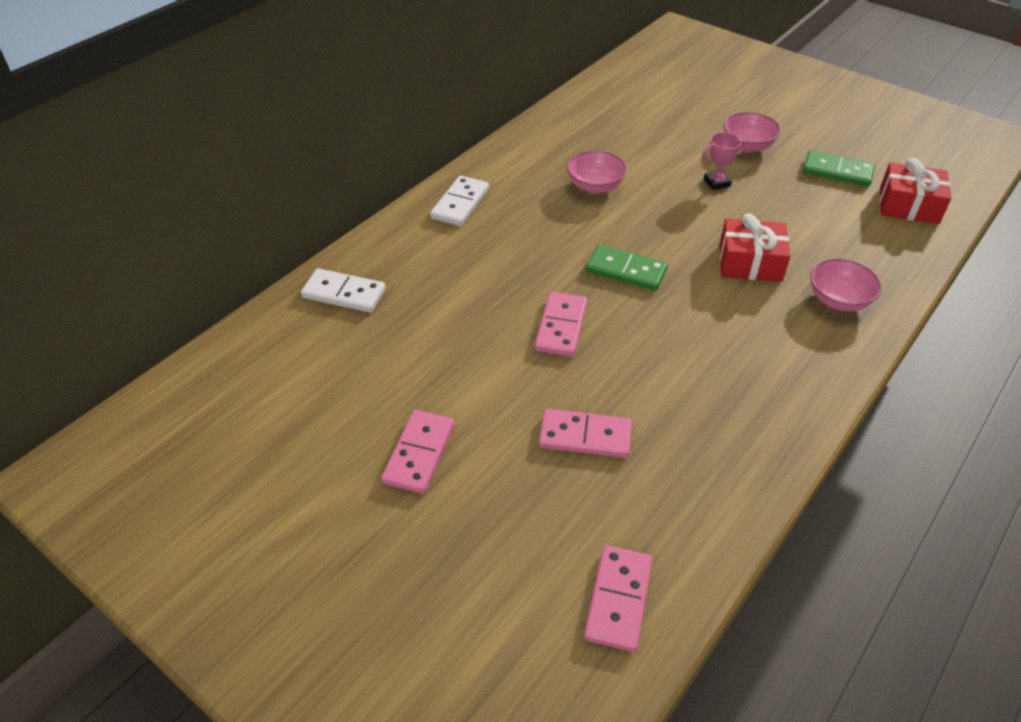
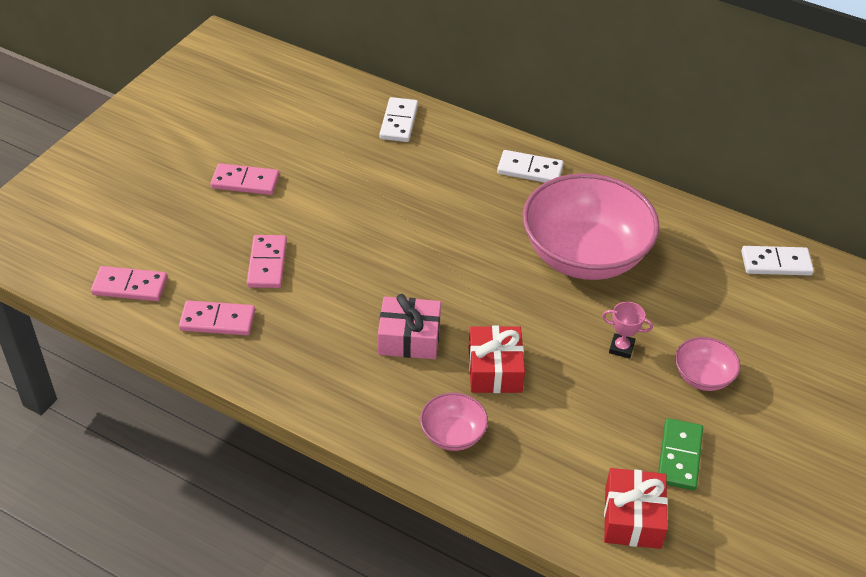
camera: 80 degrees right, 0 degrees up
pink domino [535,292,587,357] -> pink domino moved to [179,300,255,335]
pink bowl [567,150,627,194] -> pink bowl [523,173,660,280], size x2.26
green domino [586,245,668,291] -> none
pink trophy [702,132,746,190] -> pink trophy turned 45 degrees counterclockwise [602,302,653,359]
none -> pink gift [378,294,441,359]
none -> white domino [741,246,814,276]

